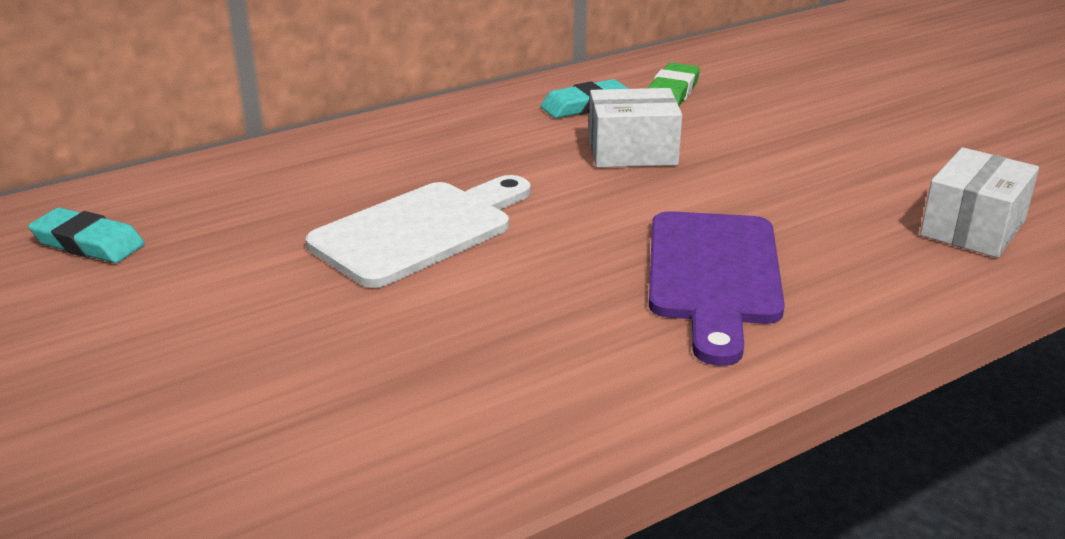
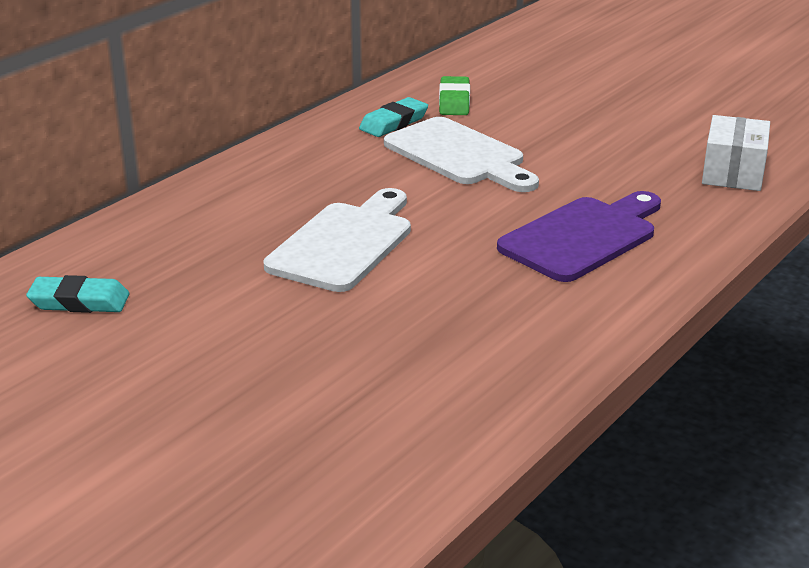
camera: 20 degrees left, 0 degrees up
white box [589,88,682,168] -> white cutting board [384,117,539,192]
purple cutting board [649,211,785,366] -> purple cutting board turned 120 degrees counterclockwise [497,191,661,282]

